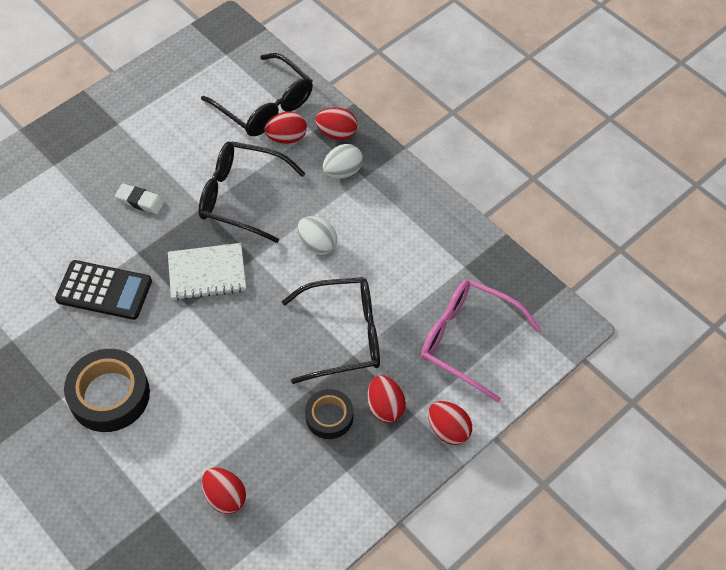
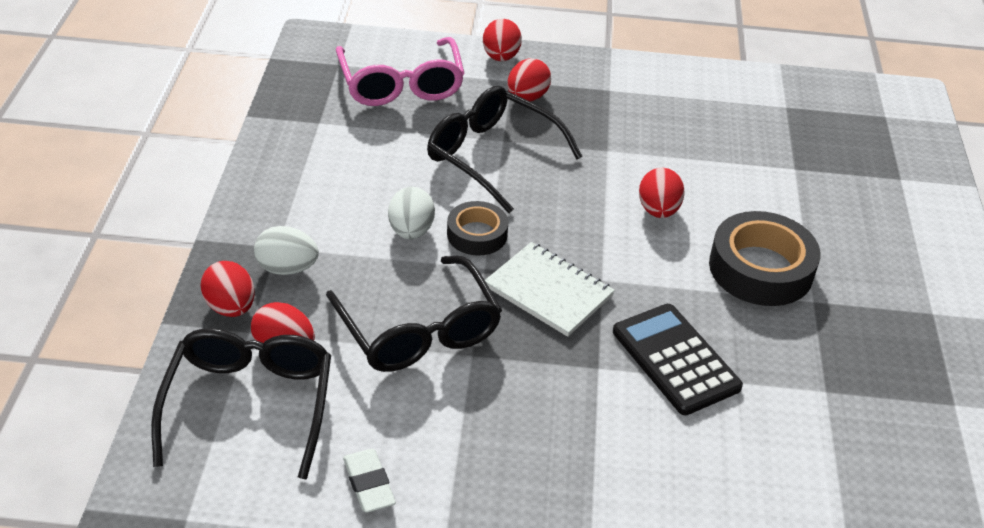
camera: 135 degrees left, 15 degrees down
white eraser [115,184,165,214] -> white eraser moved to [343,449,396,512]
red egg [202,467,246,514] -> red egg moved to [639,168,685,218]
black tape [305,389,353,439] -> black tape moved to [447,201,508,256]

